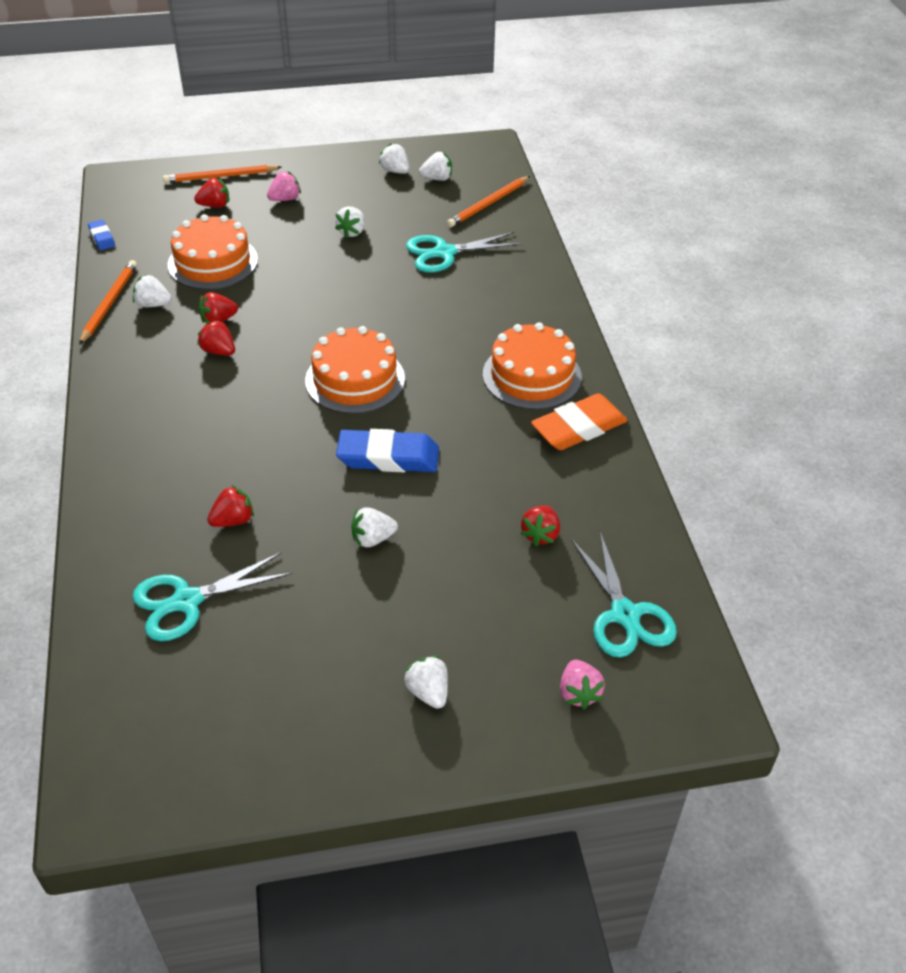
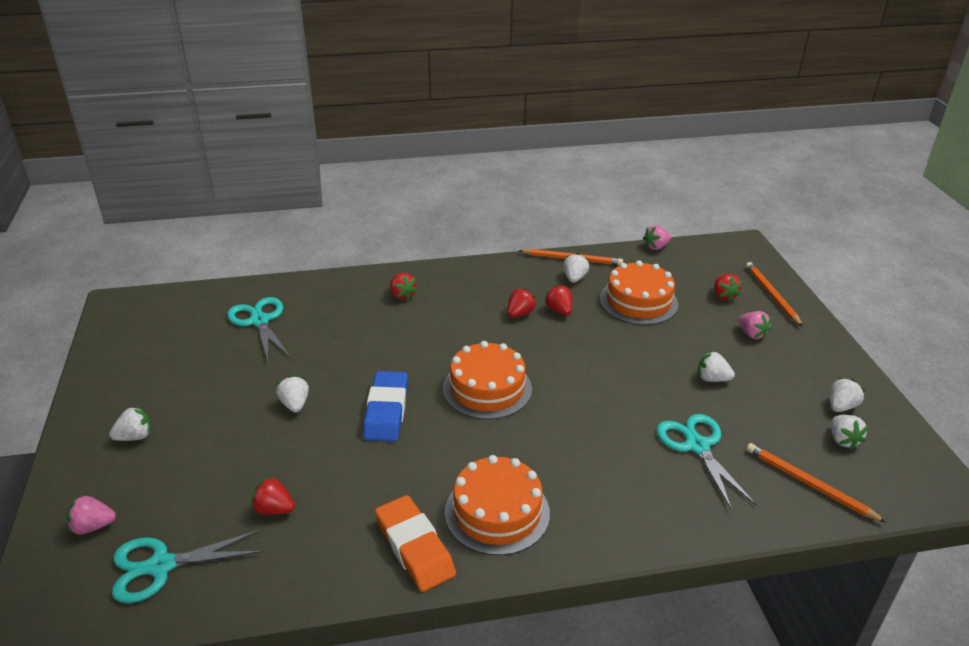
camera: 90 degrees right, 10 degrees down
blue eraser [88,220,115,250] -> pink strawberry [643,225,671,250]
red strawberry [207,485,254,527] -> red strawberry moved to [390,273,417,300]

